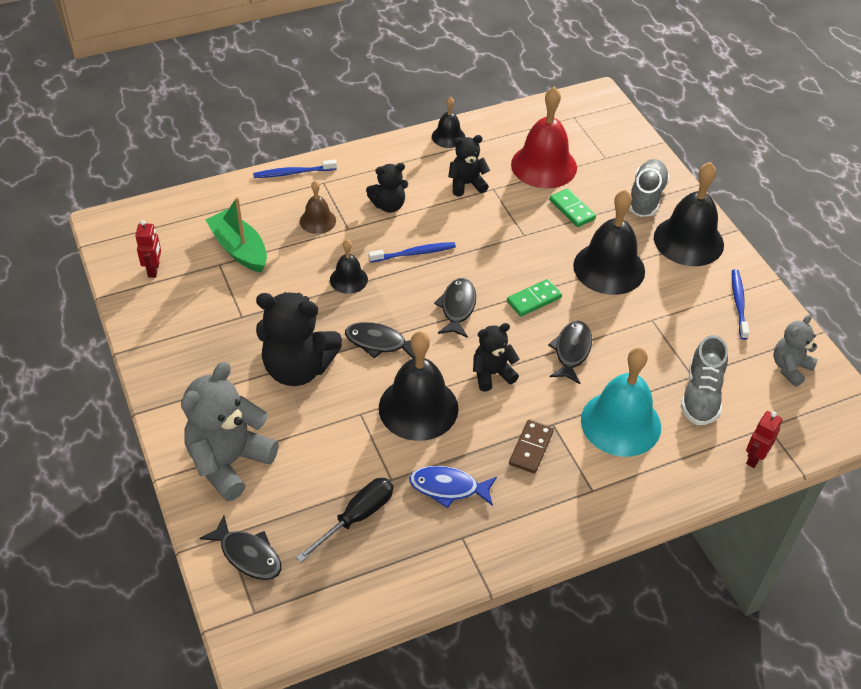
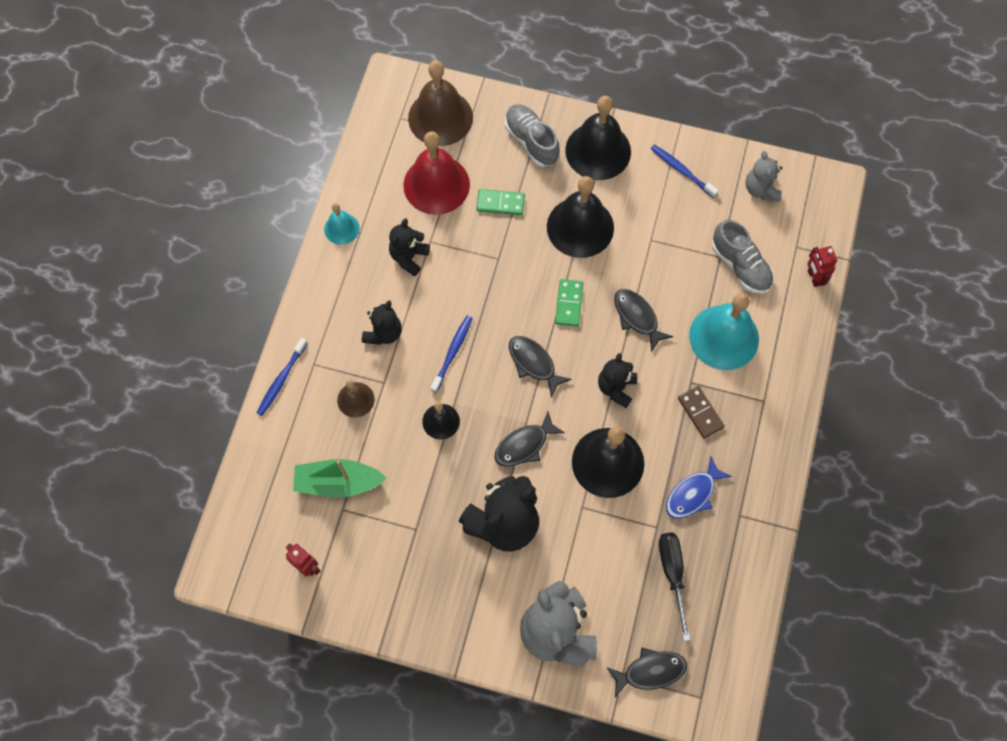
camera: 50 degrees left, 20 degrees up
black bell [432,97,465,148] -> turquoise bell [324,203,360,245]
none -> brown bell [408,61,473,146]

